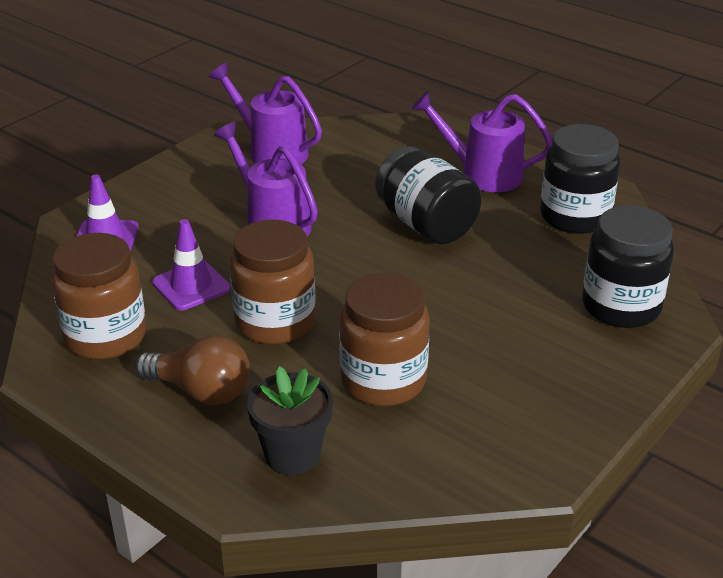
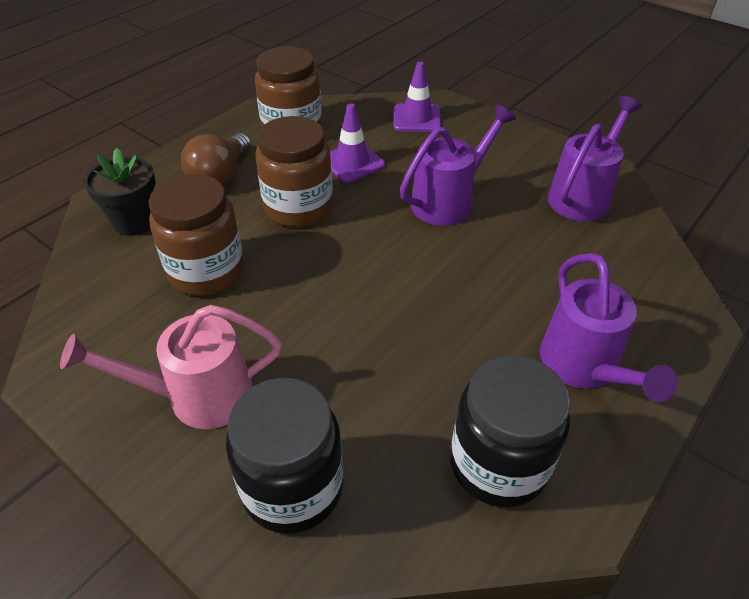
camera: 90 degrees right, 10 degrees up
black jar [375,146,482,244] -> none
purple watering can [411,91,552,192] -> purple watering can turned 150 degrees clockwise [540,253,678,402]
none -> pink watering can [60,305,282,429]

